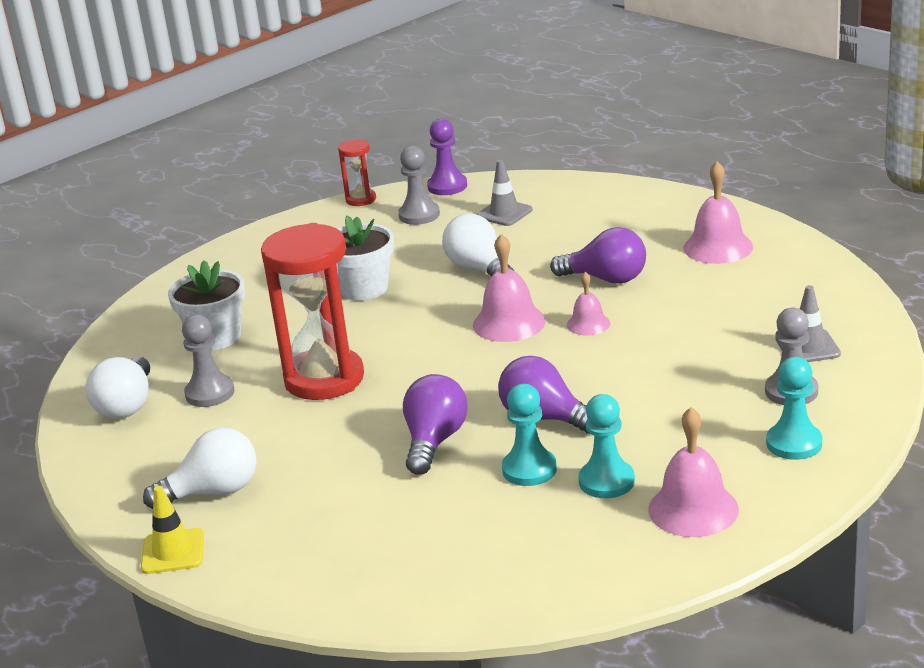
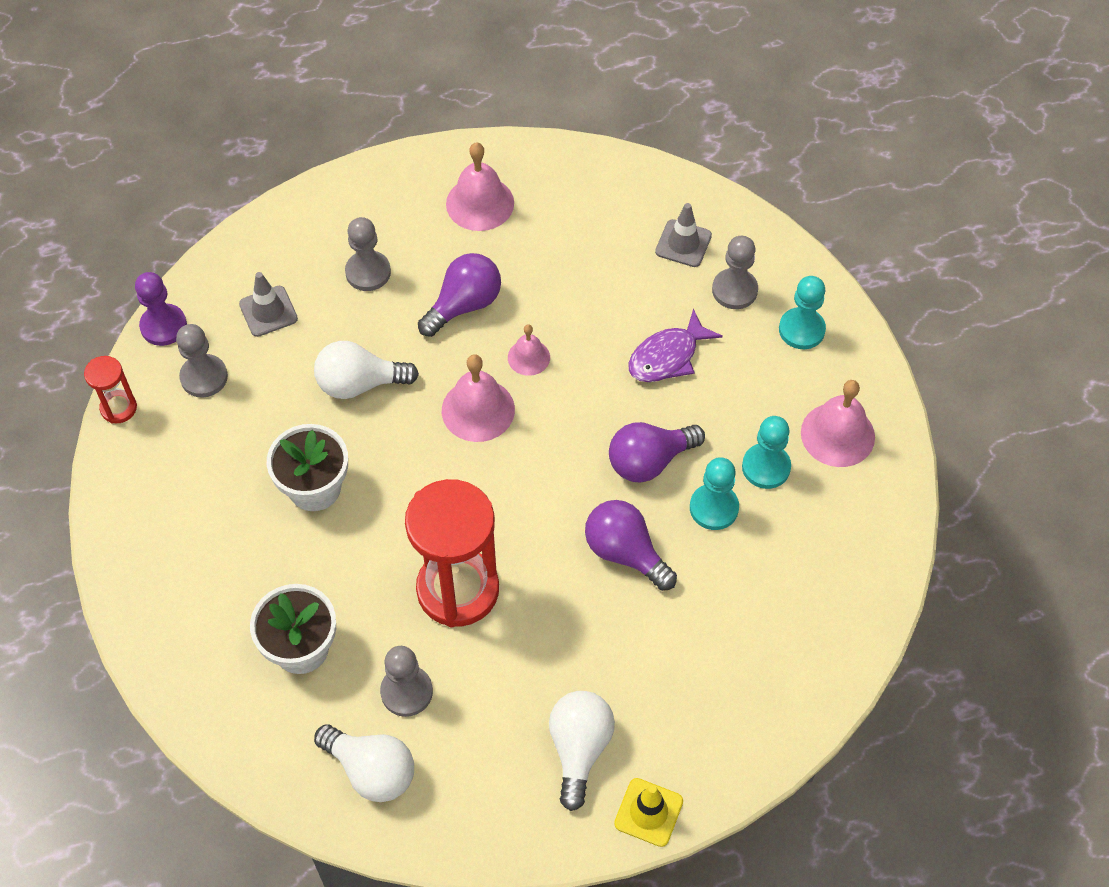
camera: 65 degrees left, 30 degrees up
none -> grey pawn [345,217,391,291]
none -> purple fish [628,309,723,382]

